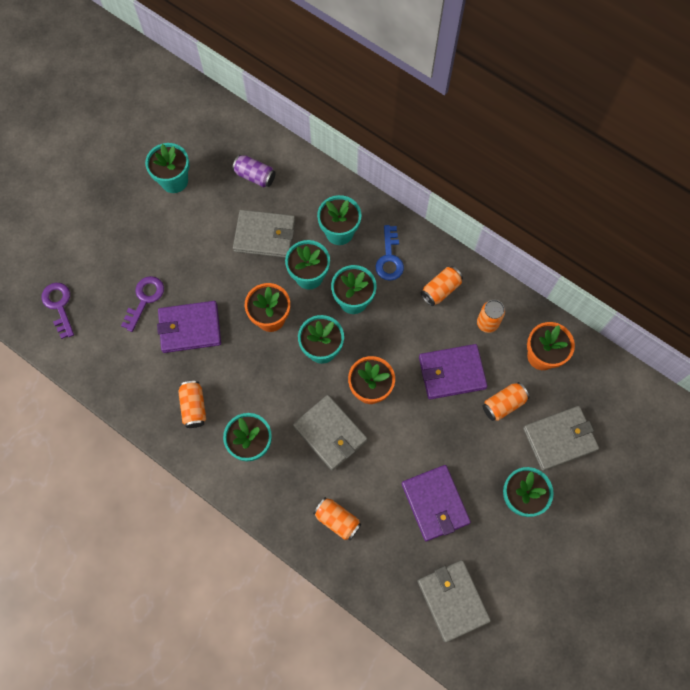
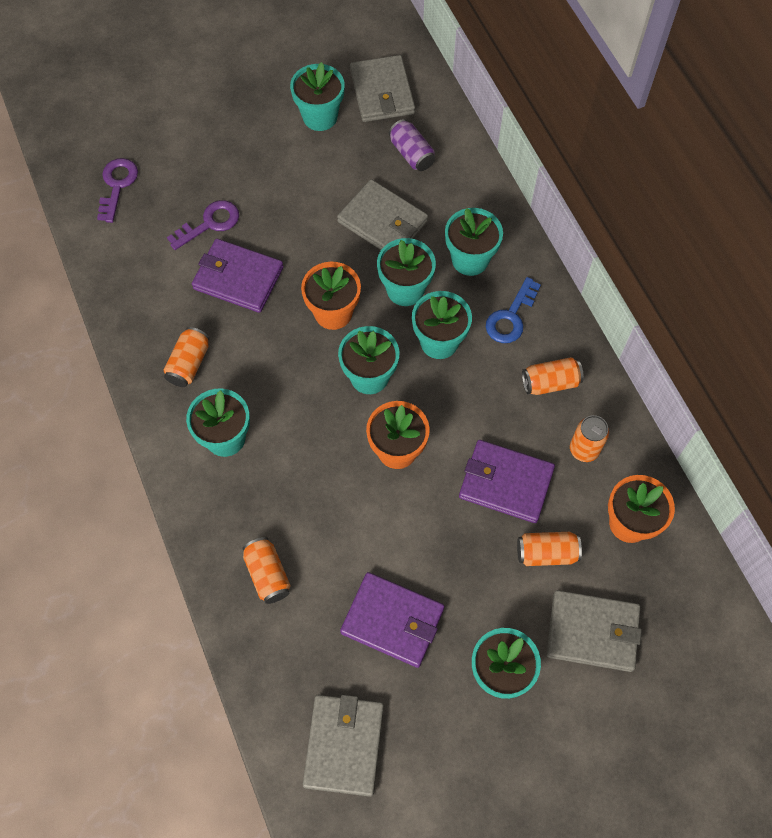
camera: 30 degrees right, 5 degrees down
grey wallet [293,395,368,471] -> grey wallet moved to [350,55,415,122]
purple wallet [402,465,471,541] -> purple wallet turned 75 degrees counterclockwise [340,572,445,668]

